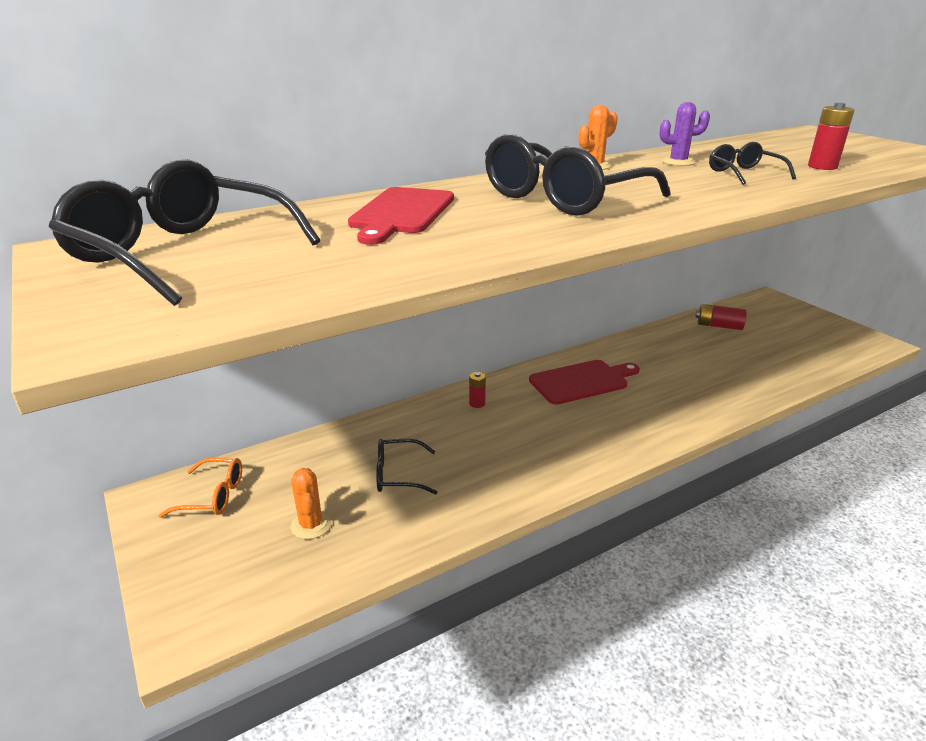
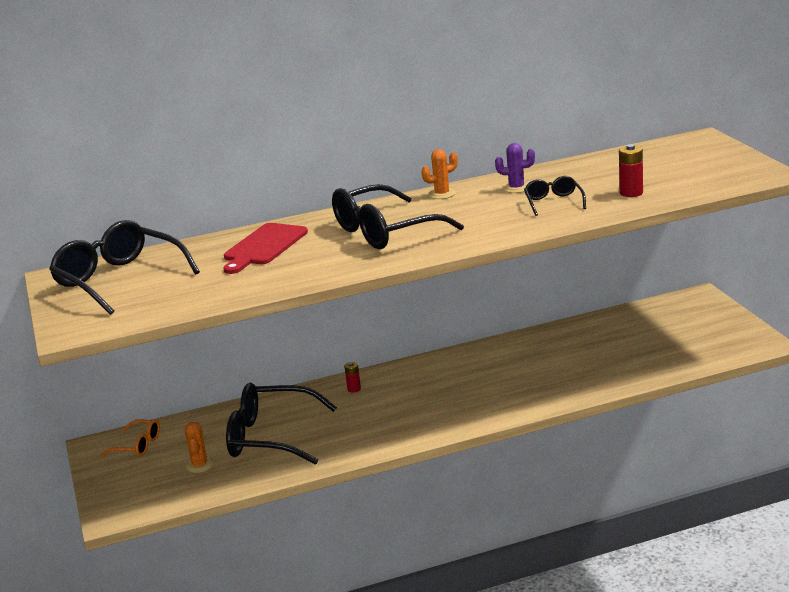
camera: 15 degrees right, 5 degrees down
black glasses [376,439,438,495] -> black glasses [226,382,337,465], size x2.02
red cutting board [529,360,640,405] -> none
red battery [696,304,747,330] -> none

